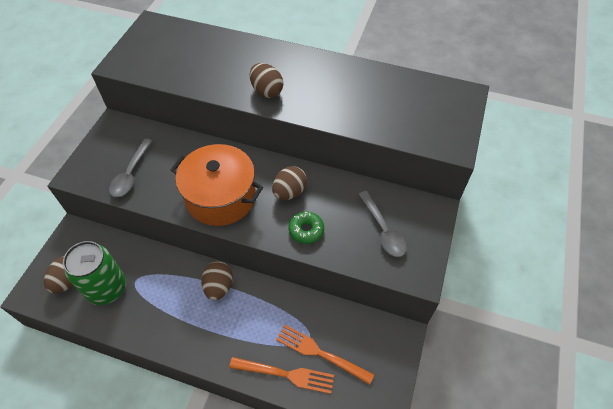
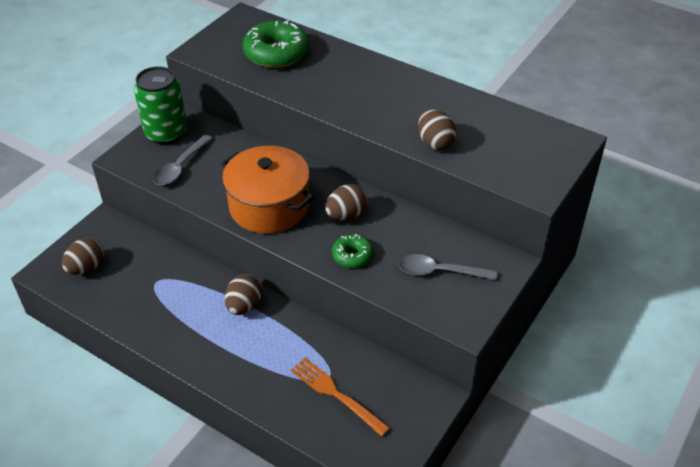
camera: 15 degrees right, 10 degrees down
green can [63,241,126,305] -> green can moved to [134,66,187,145]
orange fork [229,357,334,394] -> none
brown egg [250,63,283,98] -> brown egg moved to [418,109,456,150]
grey spoon [358,191,407,257] -> grey spoon turned 105 degrees clockwise [398,254,497,280]
none -> green donut [243,20,309,68]

